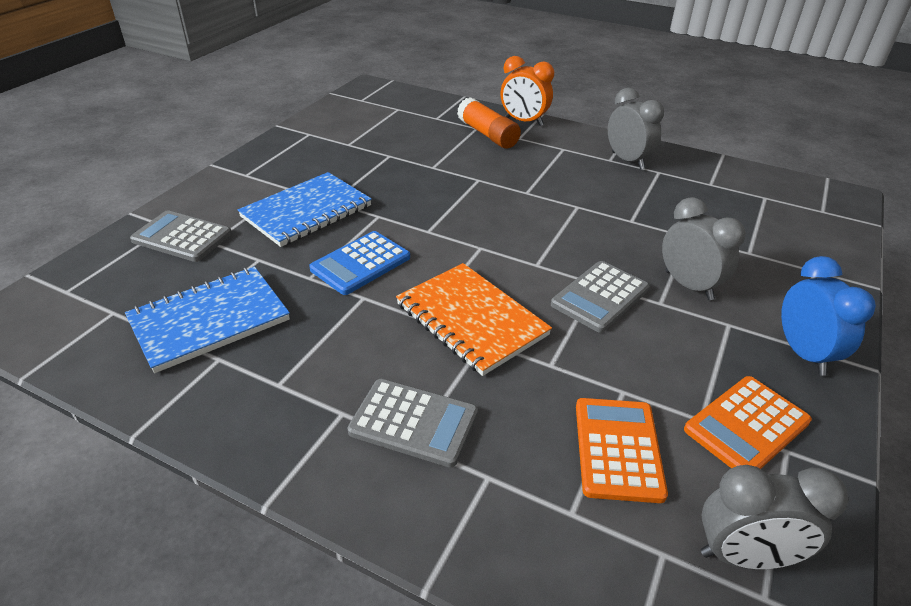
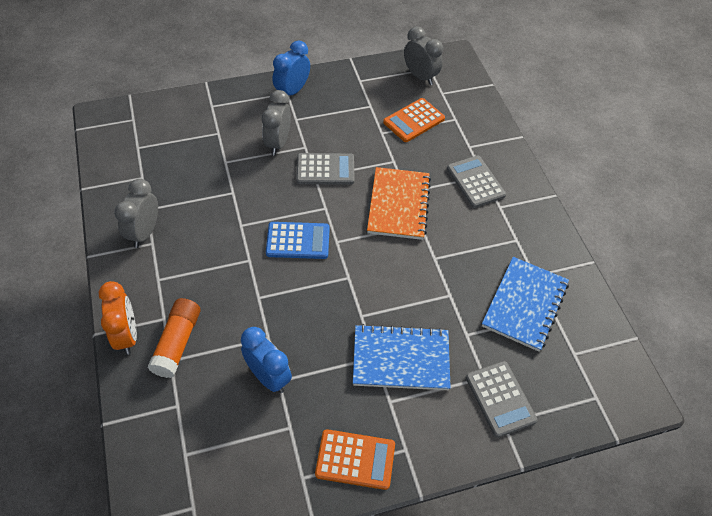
camera: 135 degrees left, 15 degrees up
blue notebook [125,267,290,373] -> blue notebook turned 75 degrees counterclockwise [482,257,569,352]
blue calculator [309,231,410,295] -> blue calculator moved to [266,222,330,259]
orange calculator [684,376,812,469] -> orange calculator moved to [315,429,395,490]
none -> blue clock [241,327,292,393]

